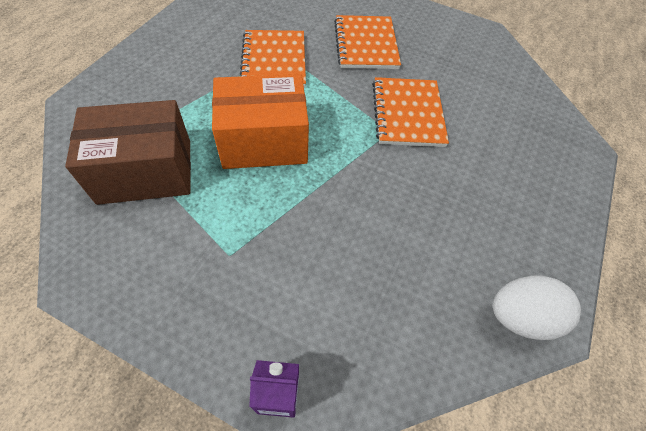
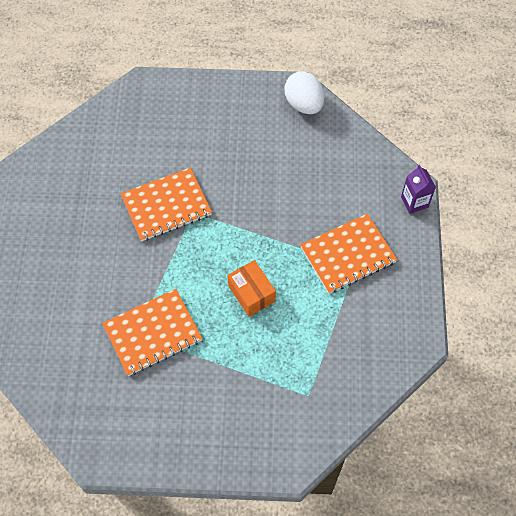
camera: 110 degrees left, 5 degrees up
brown box [65,100,191,205] -> none
orange box [212,74,309,169] -> orange box [228,260,276,317], size x0.57
orange notebook [334,15,401,69] -> orange notebook moved to [300,214,397,294]

